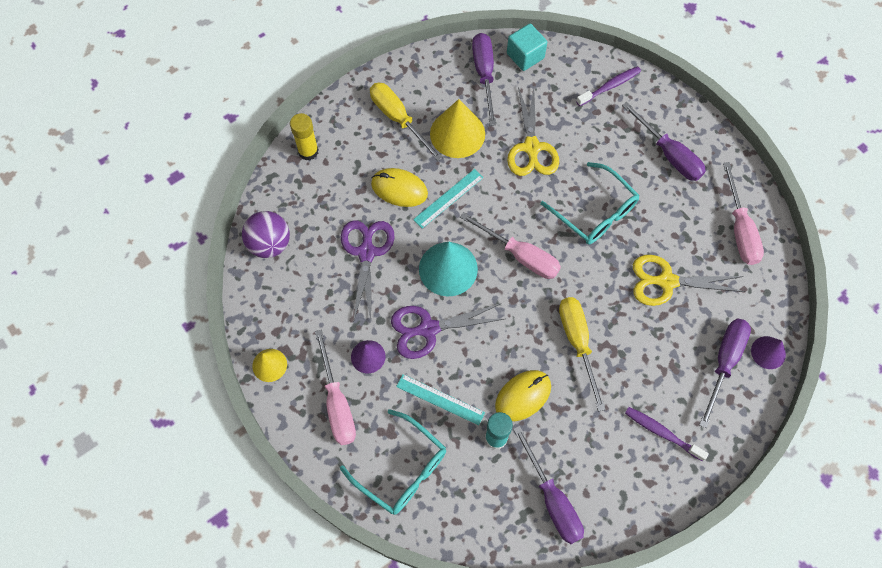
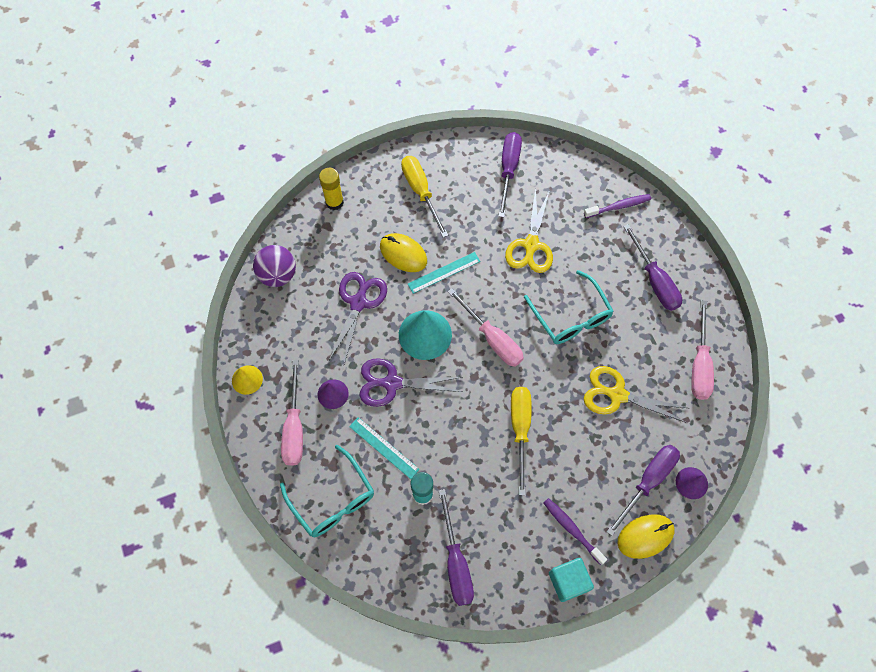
camera: 15 degrees right, 0 degrees up
yellow cone [430,99,485,158] -> none
yellow mouse [495,370,551,421] -> yellow mouse moved to [617,514,675,559]
turquoise cube [507,24,547,71] -> turquoise cube moved to [549,558,594,602]

